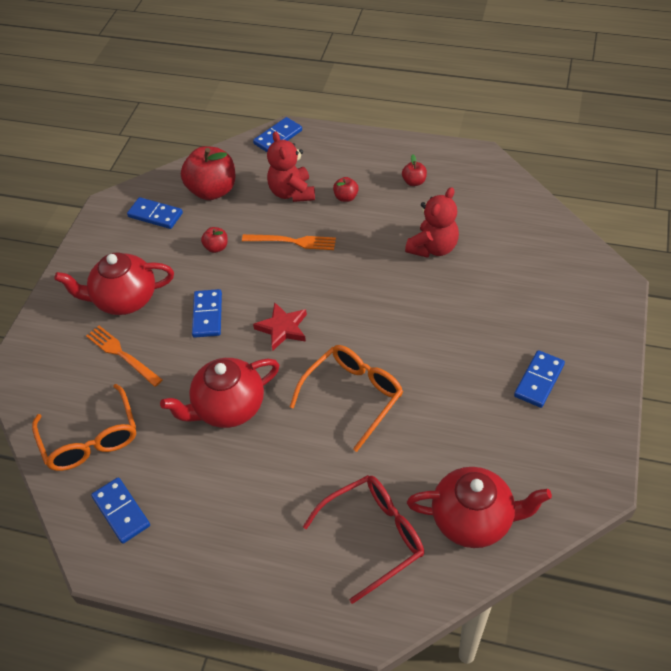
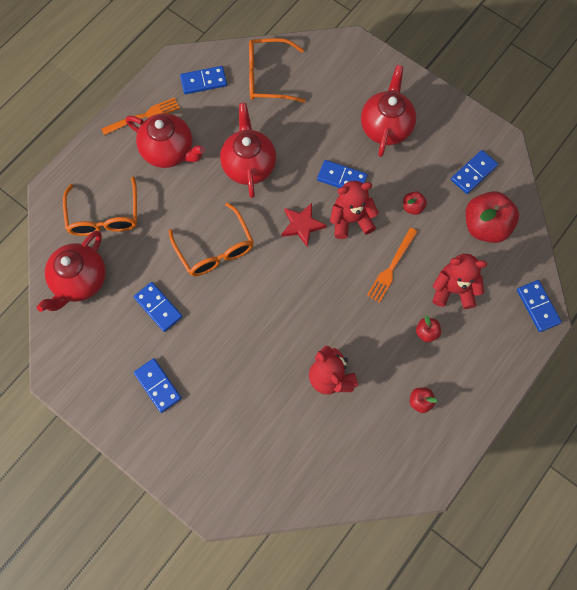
camera: 110 degrees right, 20 degrees up
orange fork [86,326,163,387] -> orange fork moved to [101,97,180,135]
red glasses [303,475,424,604] -> orange glasses [63,177,137,236]
none -> red teapot [126,113,205,168]
none -> blue domino [134,282,183,332]
none -> red teddy bear [330,181,379,239]

